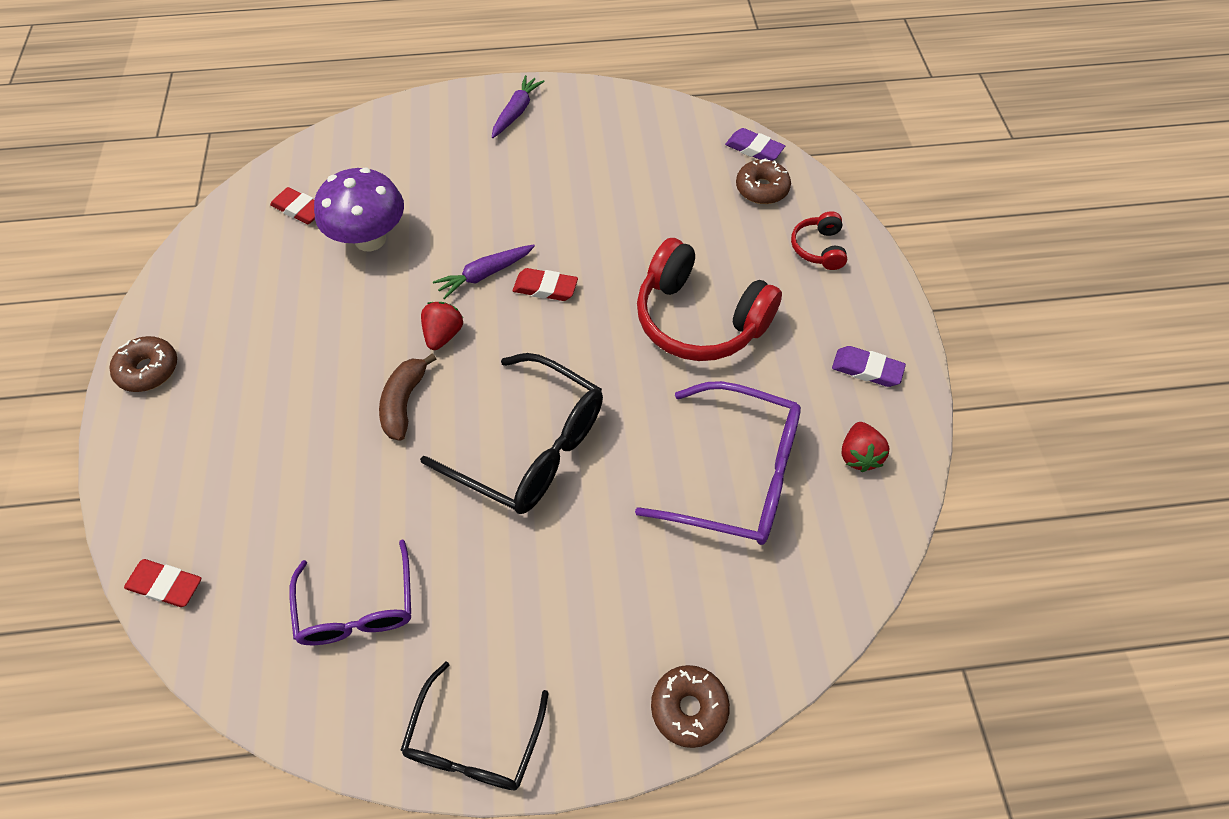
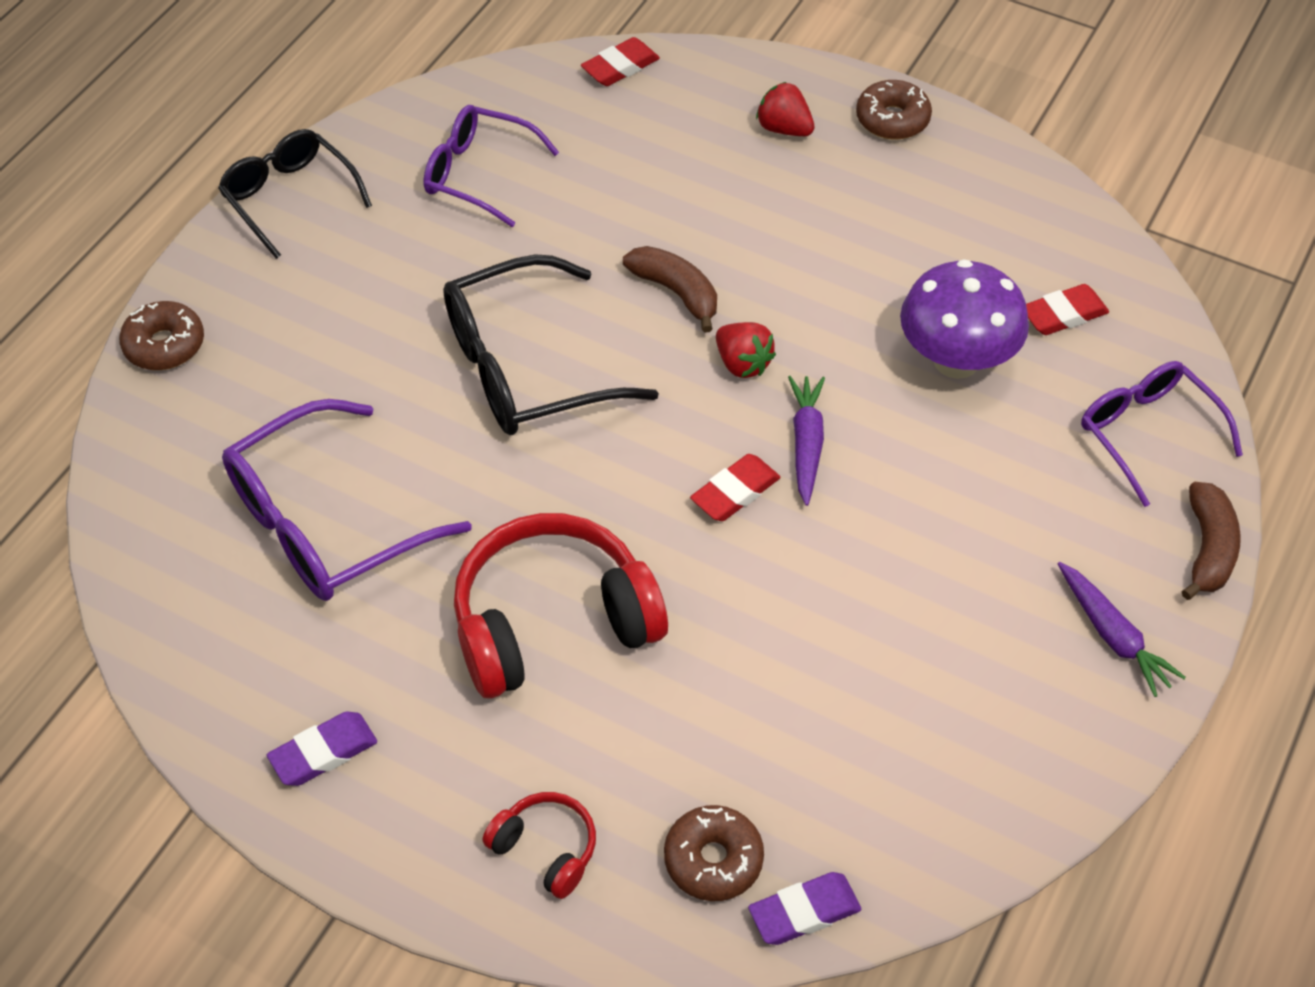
camera: 125 degrees right, 5 degrees down
red strawberry [841,422,890,472] -> red strawberry moved to [756,82,815,136]
none -> purple glasses [1081,361,1243,507]
none -> brown banana [1181,482,1241,600]

